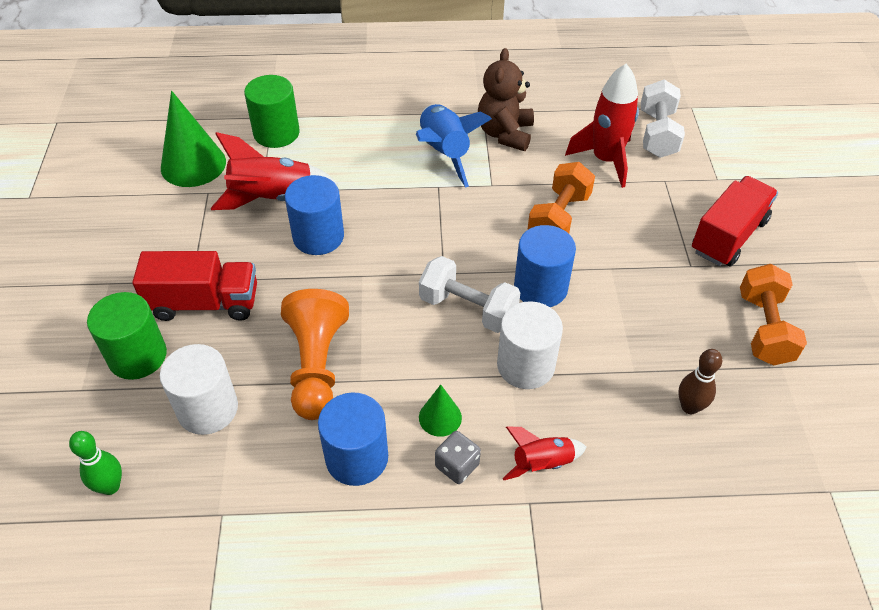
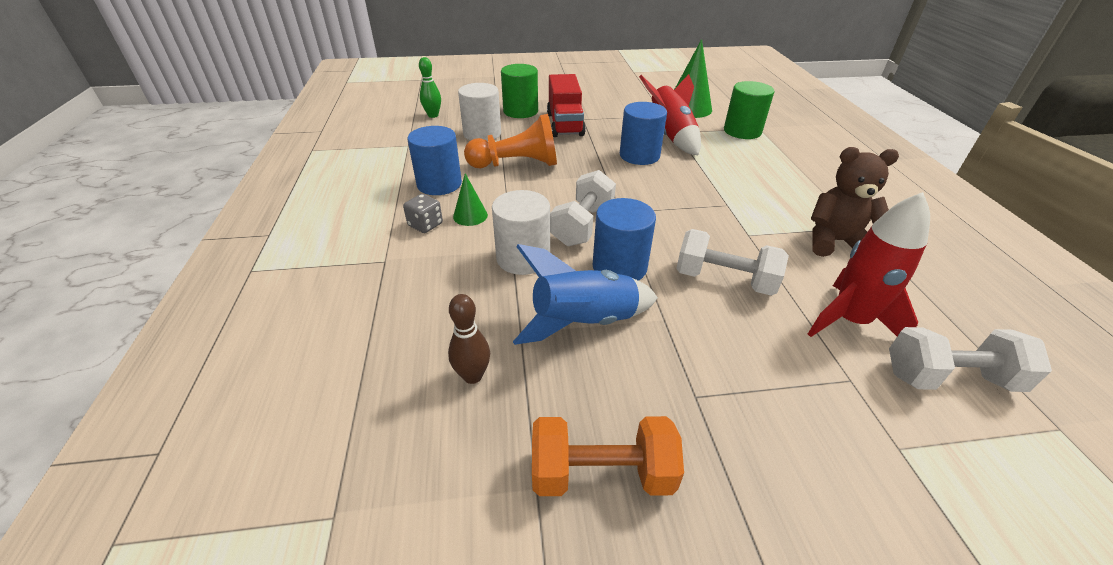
camera: 85 degrees right, 10 degrees down
blue rocket [416,104,492,188] -> blue rocket moved to [513,244,658,345]
red rocket [502,427,587,480] -> none
orange dumbbell [528,162,595,233] -> white dumbbell [676,229,789,296]
red truck [692,176,778,267] -> none

